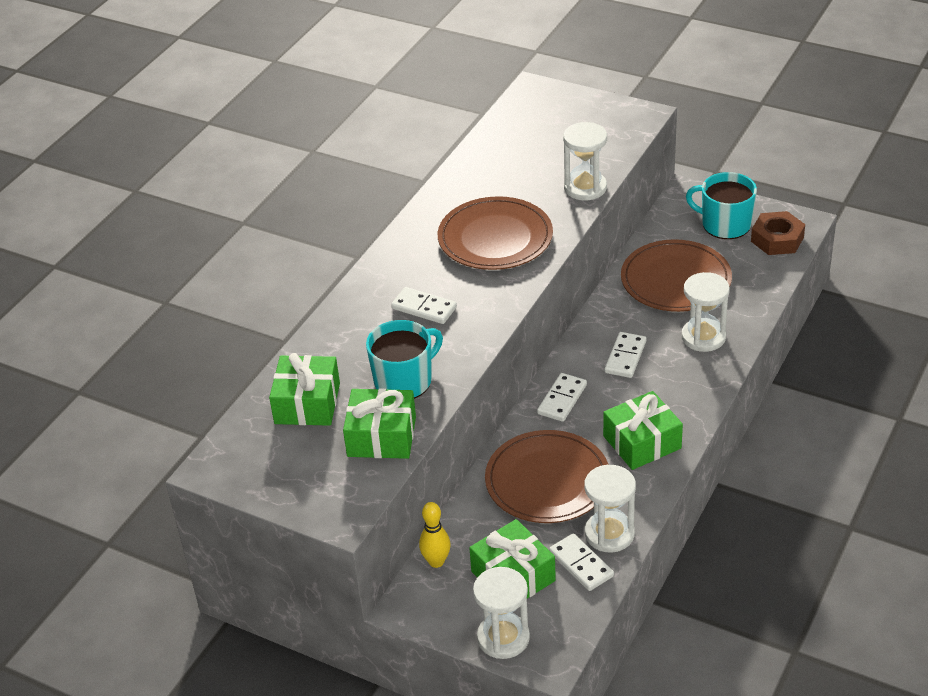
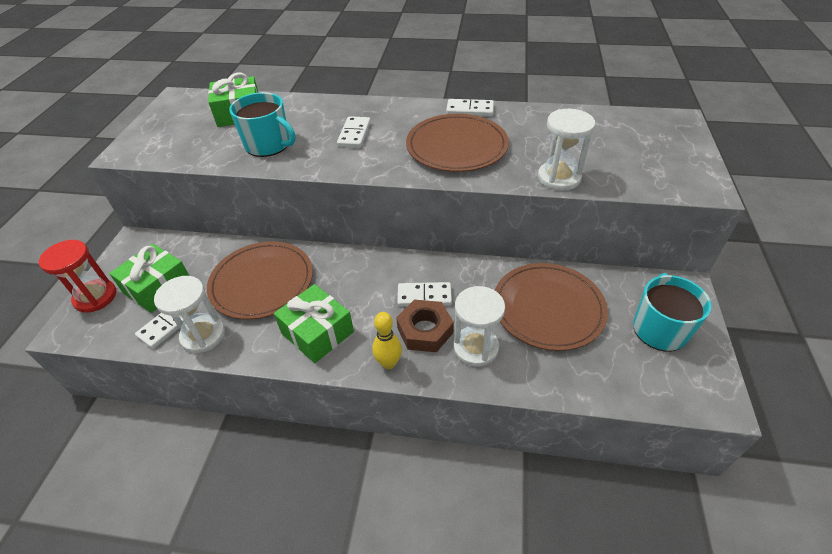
camera: 70 degrees right, 5 degrees up
green gift [343,388,416,459] -> none
yellow bowling pin [419,502,451,568] -> yellow bowling pin moved to [372,312,402,369]
white hourglass [473,567,530,659] -> red hourglass [39,240,116,313]
white domino [537,373,587,422] -> white domino moved to [446,99,494,116]
brown nut [751,211,805,255] -> brown nut moved to [396,300,454,352]

